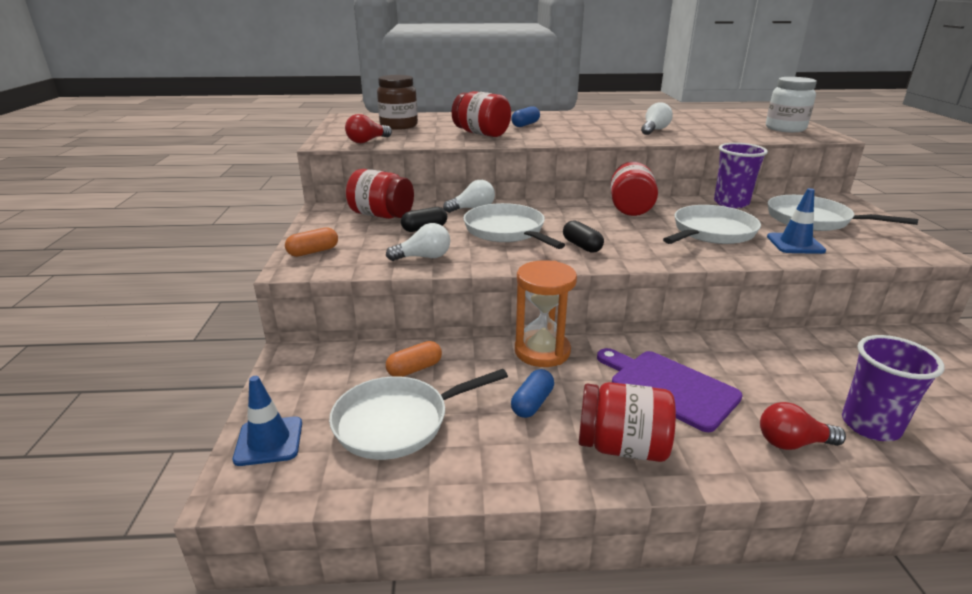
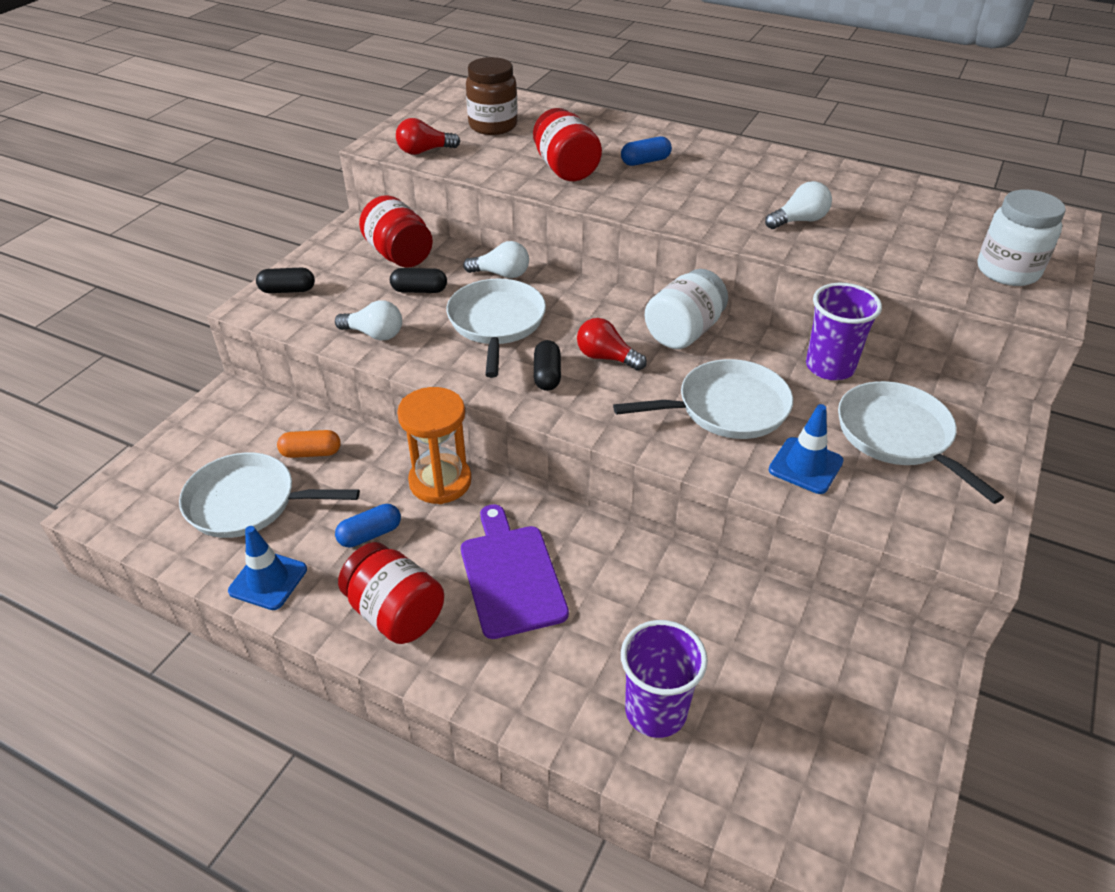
camera: 30 degrees right, 15 degrees up
blue traffic cone [233,376,302,466] -> blue traffic cone moved to [228,526,307,610]
orange capsule [285,227,338,257] -> black capsule [256,268,315,293]
red jar [611,161,658,216] -> white jar [645,269,728,349]
red light bulb [760,402,846,450] -> red light bulb moved to [577,318,647,371]

